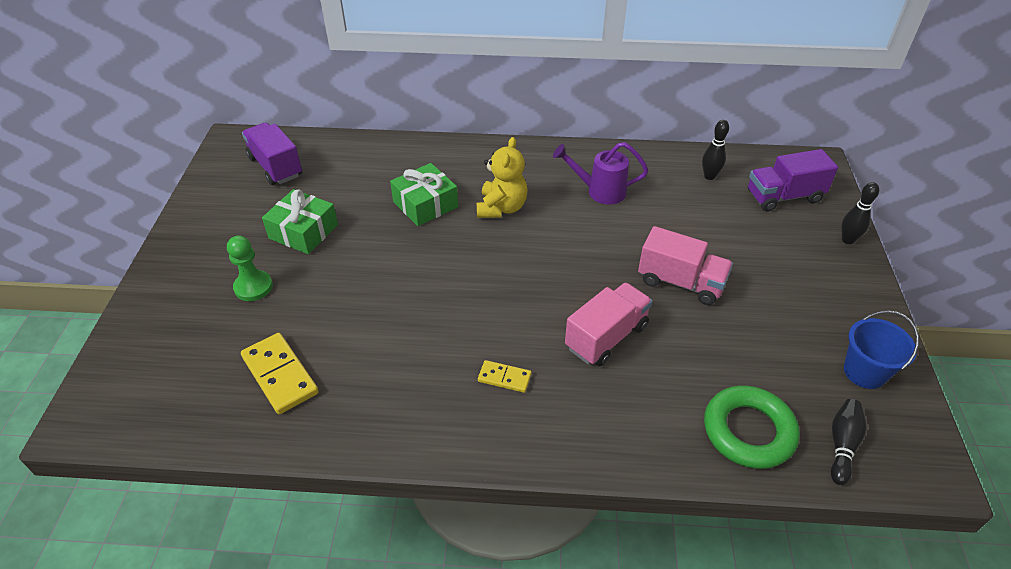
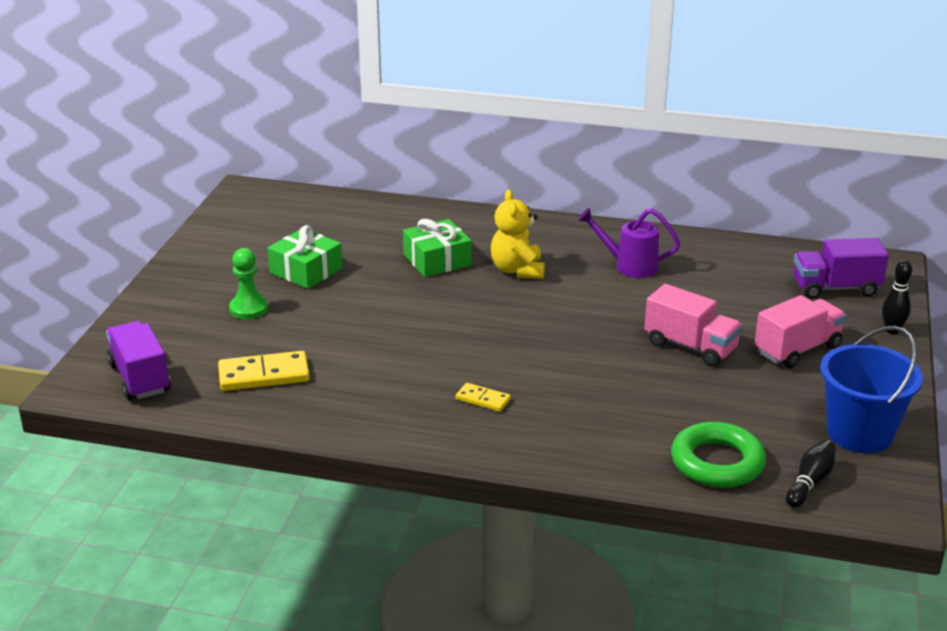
camera: 10 degrees right, 15 degrees down
yellow domino [241,333,319,414] -> yellow domino turned 75 degrees counterclockwise [218,351,310,391]
purple truck [242,122,302,185] -> purple truck moved to [106,321,171,400]
yellow teddy bear [477,137,528,218] -> yellow teddy bear turned 150 degrees clockwise [491,190,545,279]
pink truck [565,282,653,366] -> pink truck moved to [755,295,846,368]
black bowling pin [702,120,729,180] -> none
blue bucket [844,310,919,389] -> blue bucket [820,326,923,453], size x1.50

